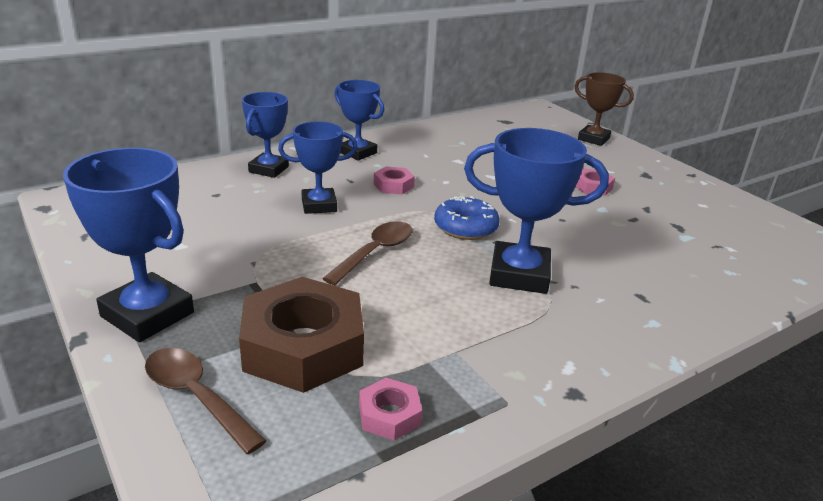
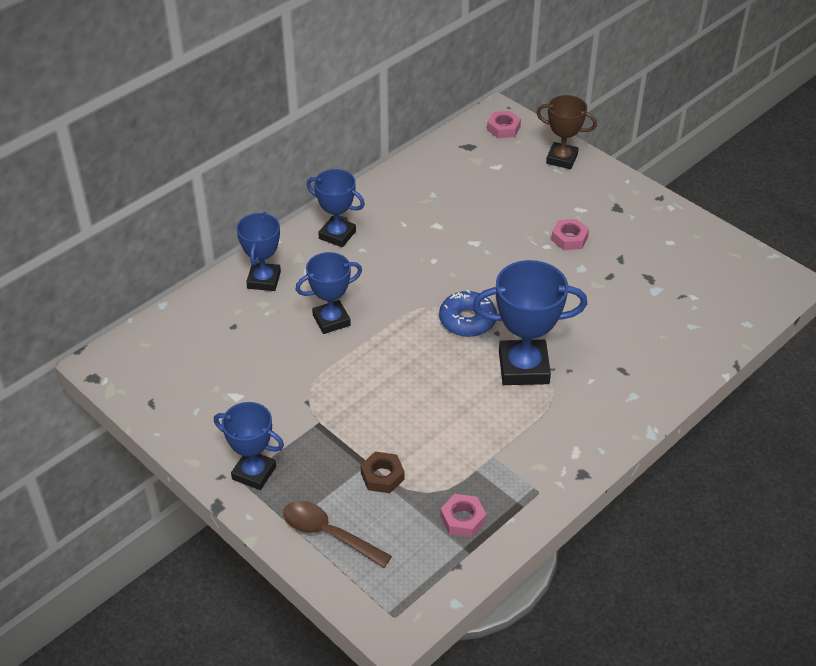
camera: 10 degrees left, 15 degrees up
blue trophy [63,148,194,342] -> blue trophy [214,402,284,490], size x0.66
brown nut [239,277,364,393] -> brown nut [360,451,405,493], size x0.45
brown spoon [322,221,413,285] -> none
pink nut [374,166,415,194] -> pink nut moved to [487,111,521,138]

